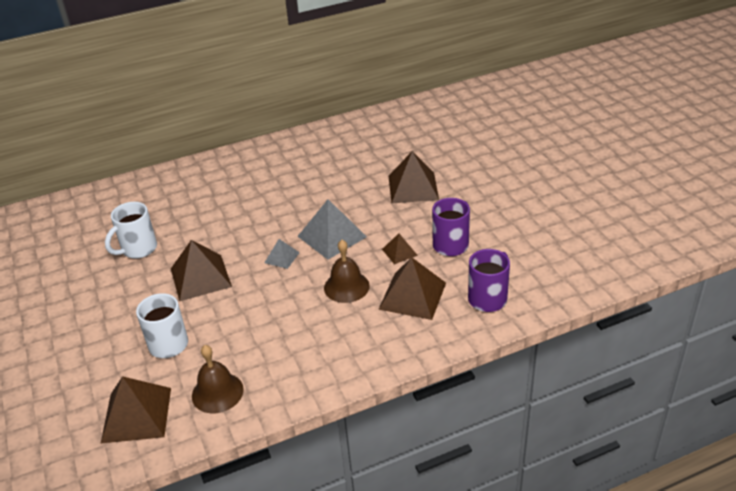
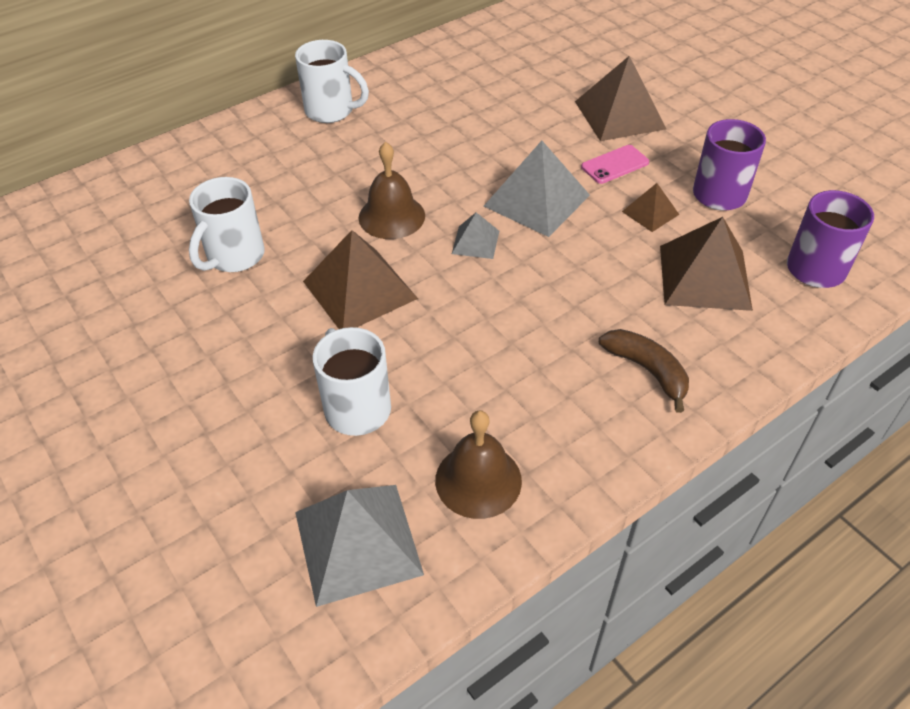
camera: 15 degrees left, 10 degrees up
brown pyramid [100,376,171,444] -> grey pyramid [295,485,424,607]
brown bell [324,240,370,303] -> brown bell moved to [359,142,425,239]
none -> white mug [295,40,369,123]
none -> pink phone [581,145,649,184]
none -> brown banana [599,329,689,413]

